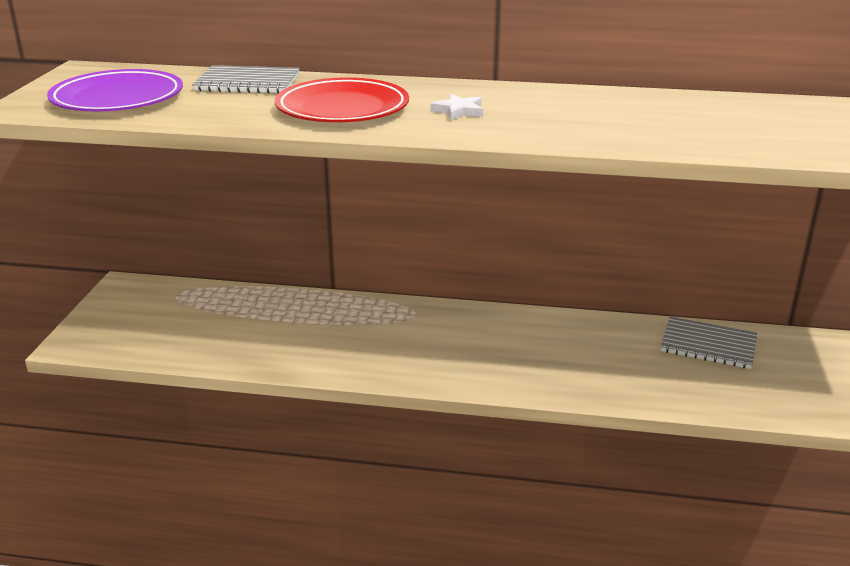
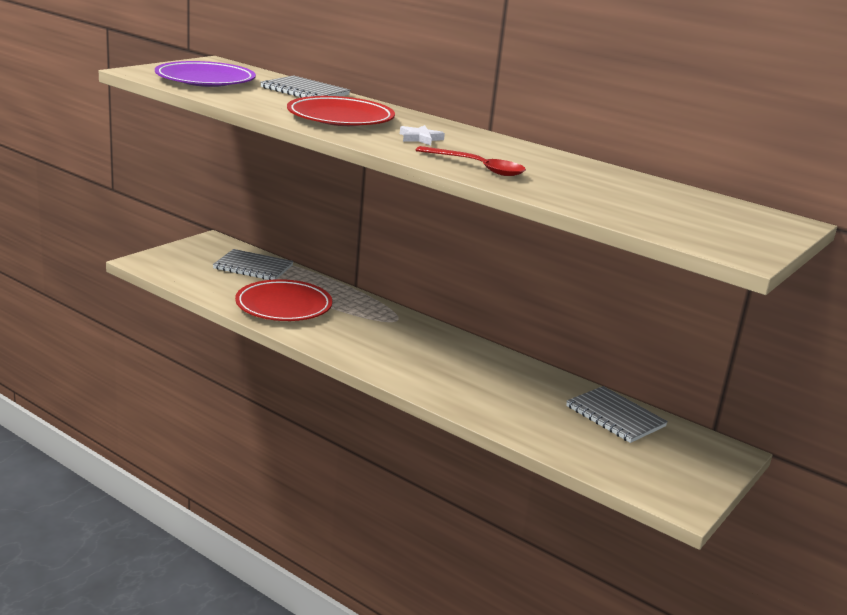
camera: 25 degrees right, 5 degrees down
none -> grey notebook [213,249,294,280]
none -> red plate [235,279,333,321]
none -> red spoon [416,146,526,176]

